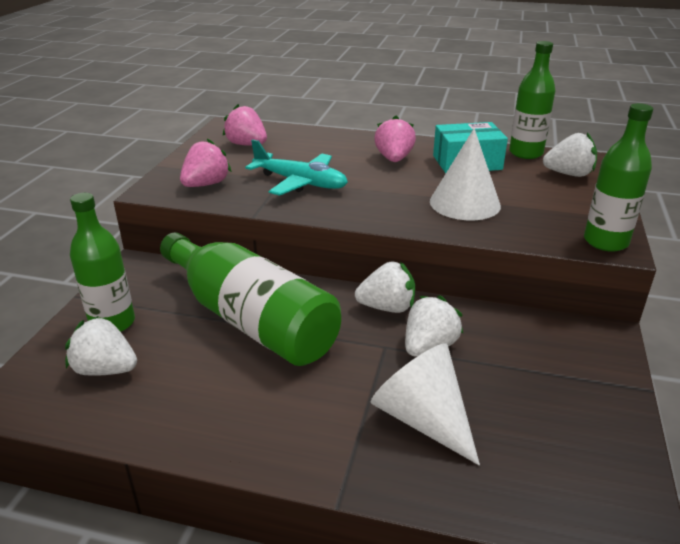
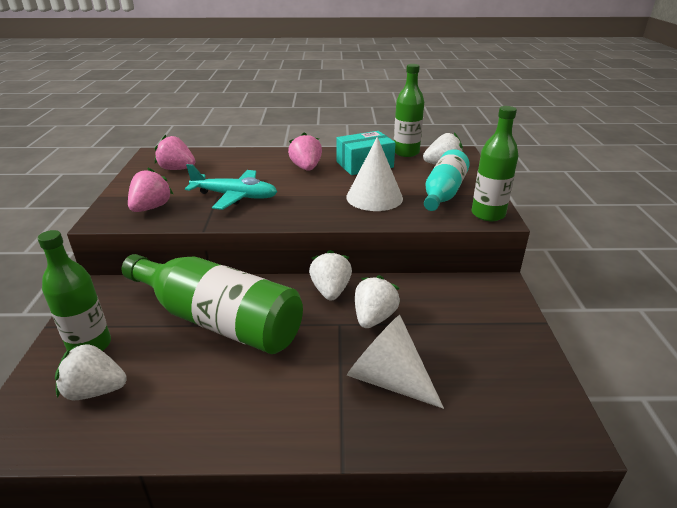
camera: 15 degrees left, 0 degrees up
white strawberry [355,261,415,313] -> white strawberry turned 75 degrees counterclockwise [309,250,352,300]
none -> turquoise bottle [424,149,470,211]

